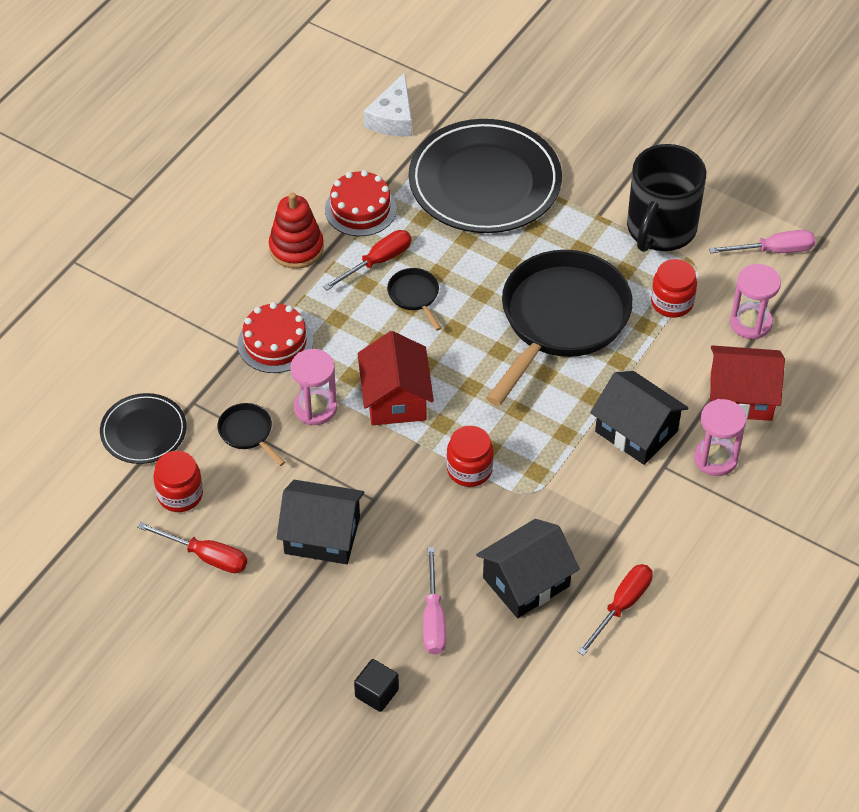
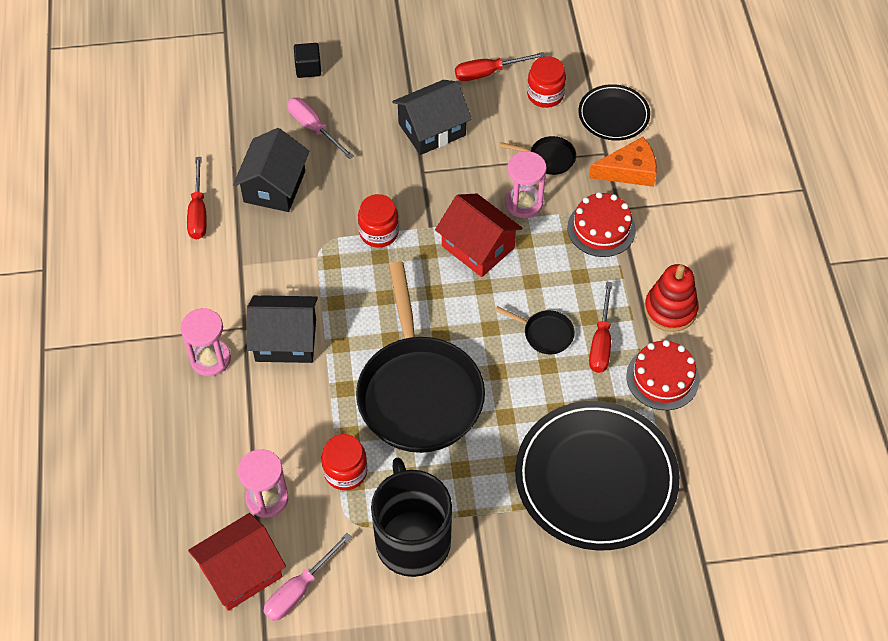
camera: 140 degrees right, 5 degrees up
white cheese [363,72,412,136] -> none
red house [710,345,785,421] -> red house moved to [188,513,286,611]
none -> orange cheese [589,137,657,187]

